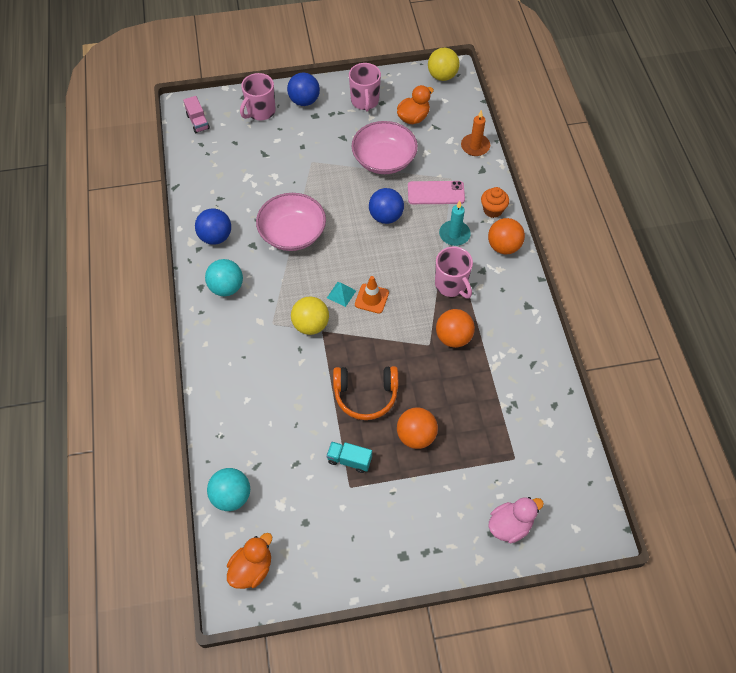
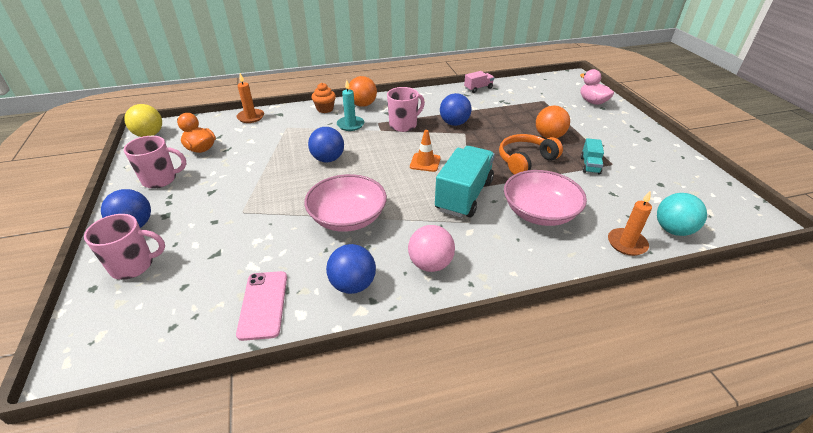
camera: 95 degrees left, 20 degrees down
pink truck [183,96,210,133] -> pink truck moved to [464,71,494,93]
turquoise ball [205,259,243,296] -> pink ball [408,225,455,272]
orange duck [227,533,272,589] -> none
pink mug [240,73,276,120] -> pink mug turned 45 degrees counterclockwise [84,214,165,280]
yellow ball [291,296,329,335] -> turquoise truck [435,146,495,218]
turquoise pyramid [327,282,356,307] -> none
orange headphones [333,366,398,420] -> orange headphones turned 120 degrees counterclockwise [499,134,563,175]
pink bowl [352,121,418,174] -> pink bowl moved to [504,170,587,226]
pink phone [408,181,465,204] -> pink phone moved to [236,271,287,341]
orange ball [436,309,475,348] -> blue ball [440,93,472,126]
none -> orange candle [608,191,652,256]

